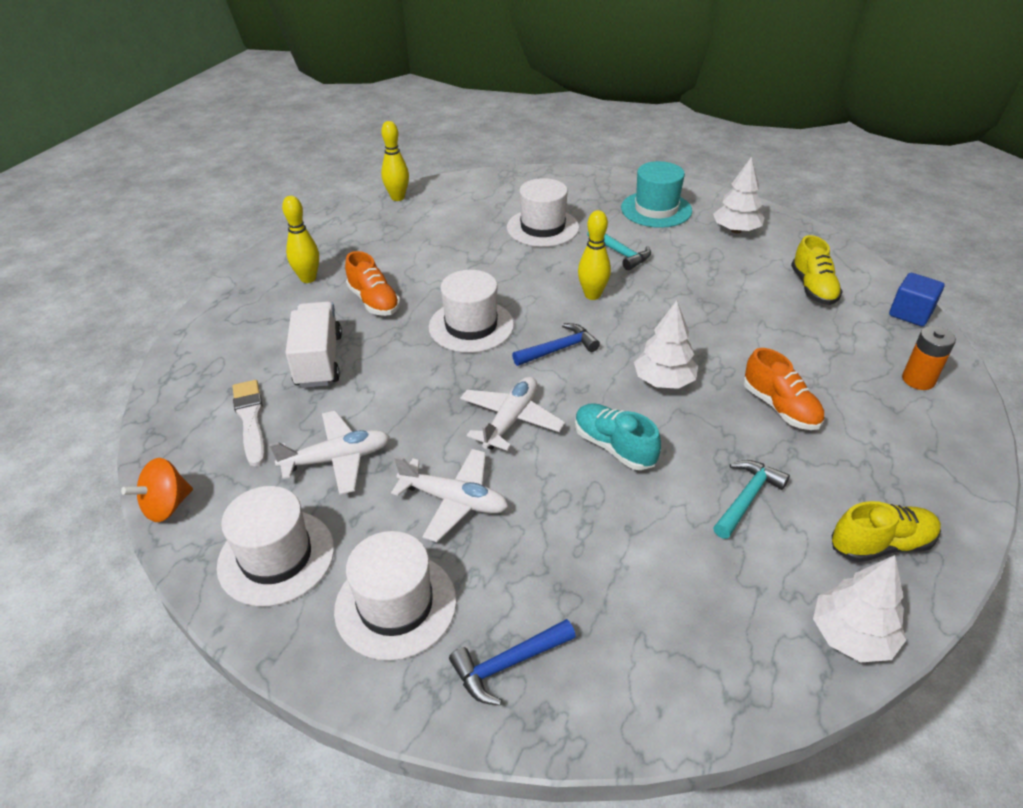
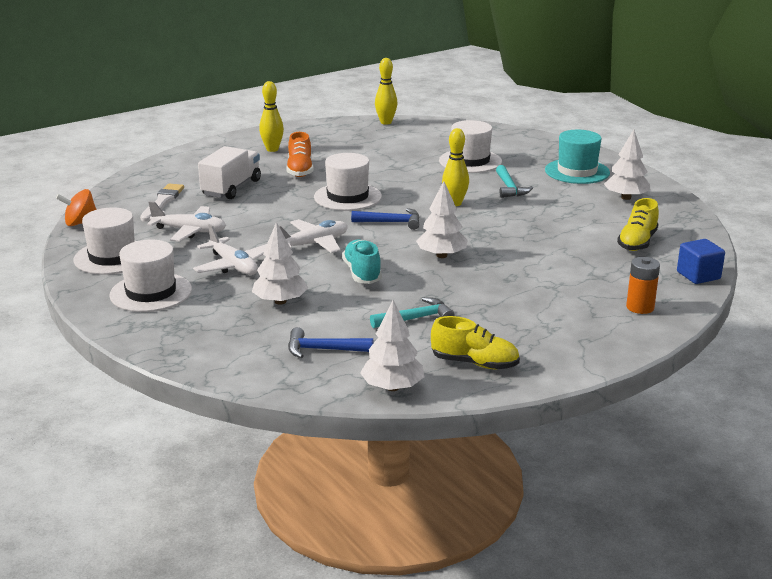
camera: 30 degrees right, 15 degrees down
blue hammer [449,619,576,706] -> blue hammer moved to [288,327,373,358]
orange shoe [743,348,825,430] -> none
none -> white tree [252,222,308,305]

